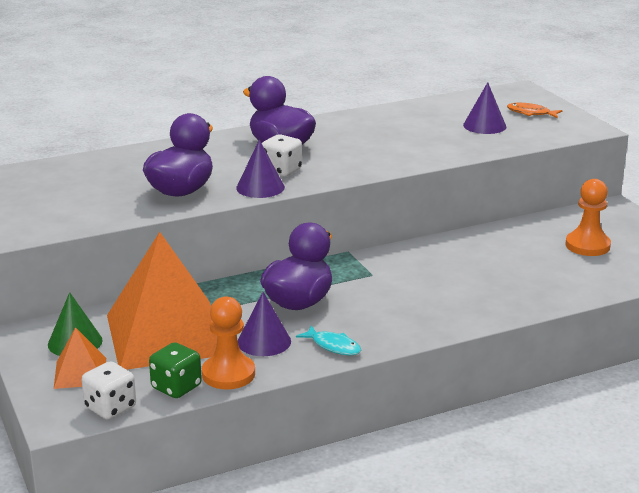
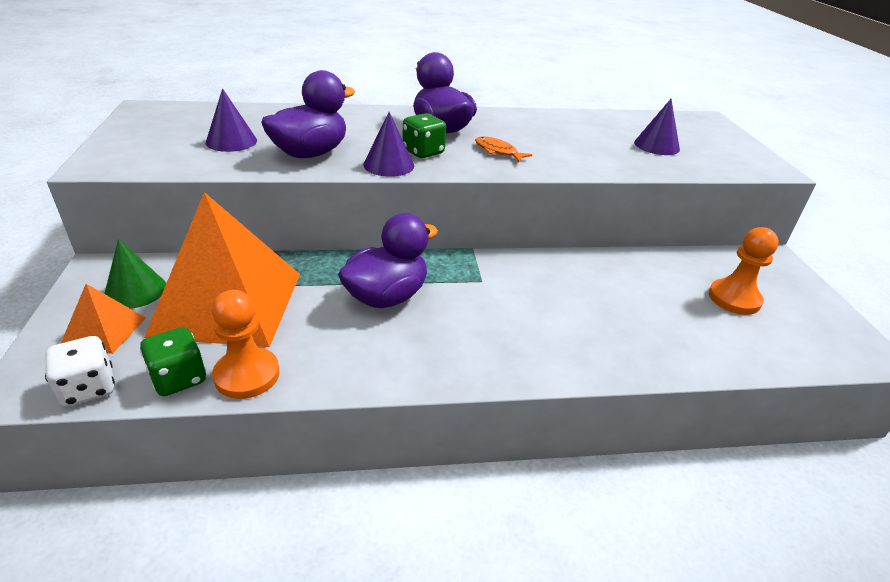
camera: 15 degrees right, 10 degrees up
purple cone [238,292,291,356] -> purple cone moved to [206,89,257,152]
white dice [262,134,302,176] -> green dice [402,113,446,158]
turquoise fish [296,325,361,355] -> none
orange fish [507,103,562,118] -> orange fish moved to [475,136,532,162]

